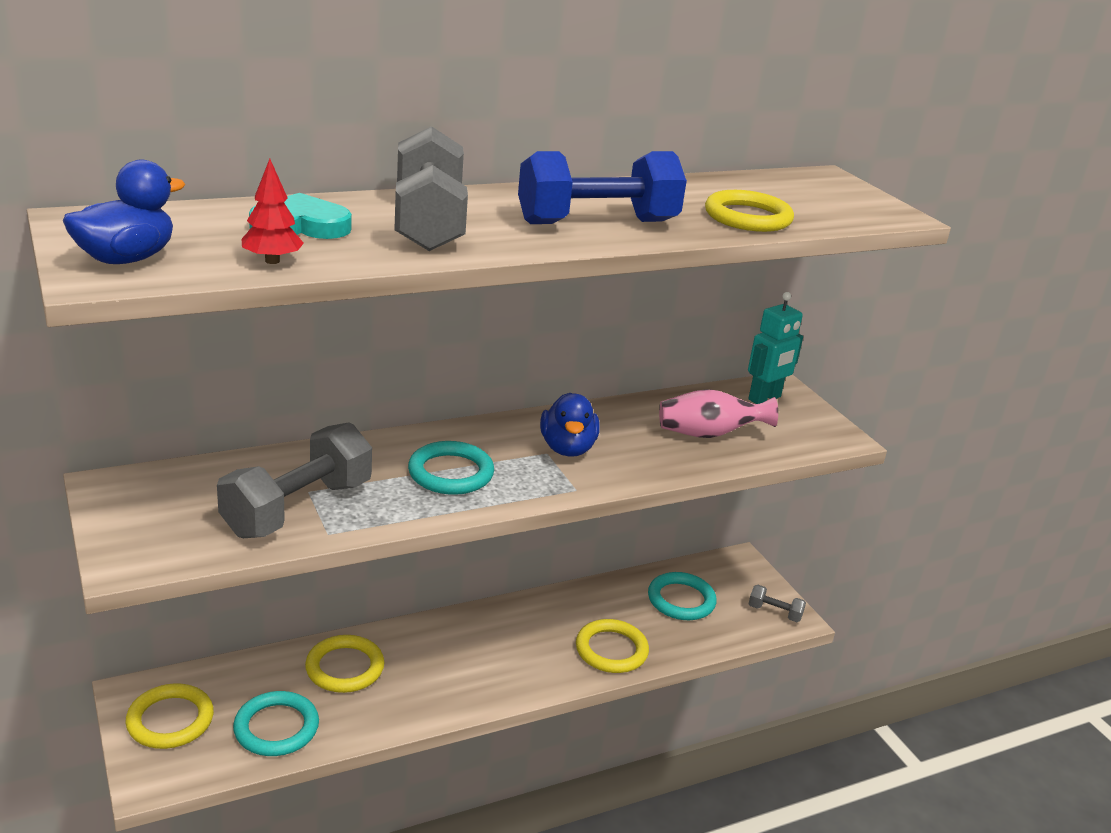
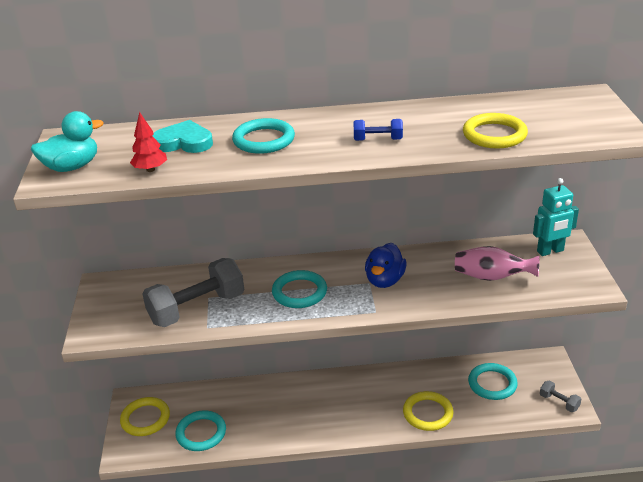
camera: 25 degrees right, 5 degrees up
blue duck [63,160,185,264] -> turquoise duck [31,111,104,172]
yellow ring [305,635,384,693] -> none
grey dumbbell [394,126,468,251] -> turquoise ring [232,118,295,154]
blue dumbbell [518,151,687,224] -> blue dumbbell [354,119,403,141], size x0.46

